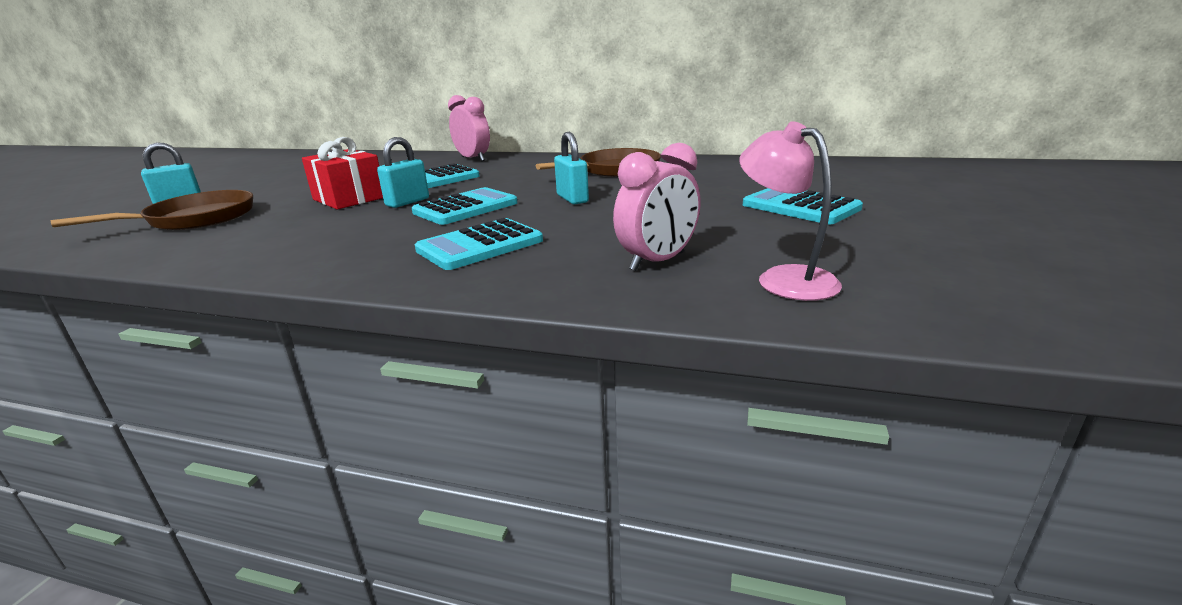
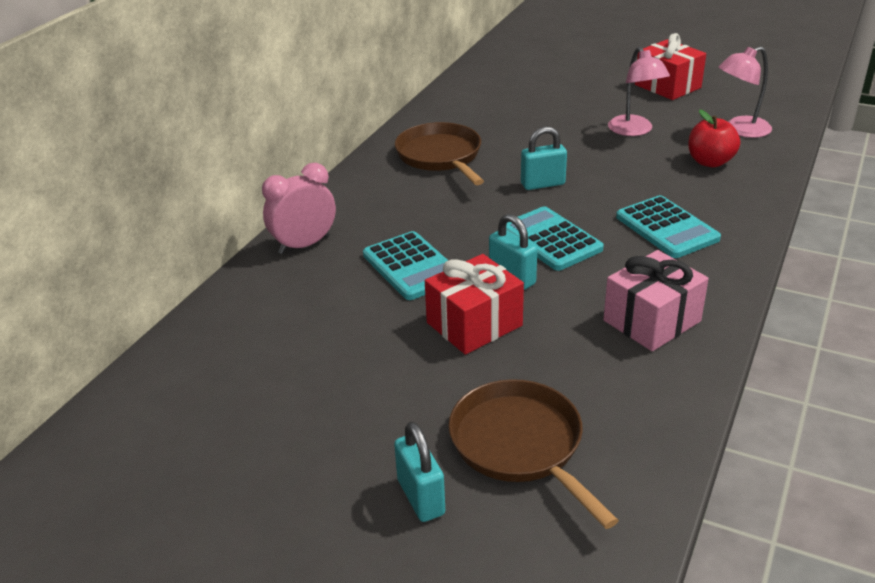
camera: 80 degrees left, 10 degrees up
pink clock [613,143,701,271] -> red apple [688,110,740,167]
turquoise calculator [743,188,863,224] -> none
none -> pink gift [603,250,709,351]
none -> pink lamp [608,47,670,136]
none -> red gift [635,33,706,100]

